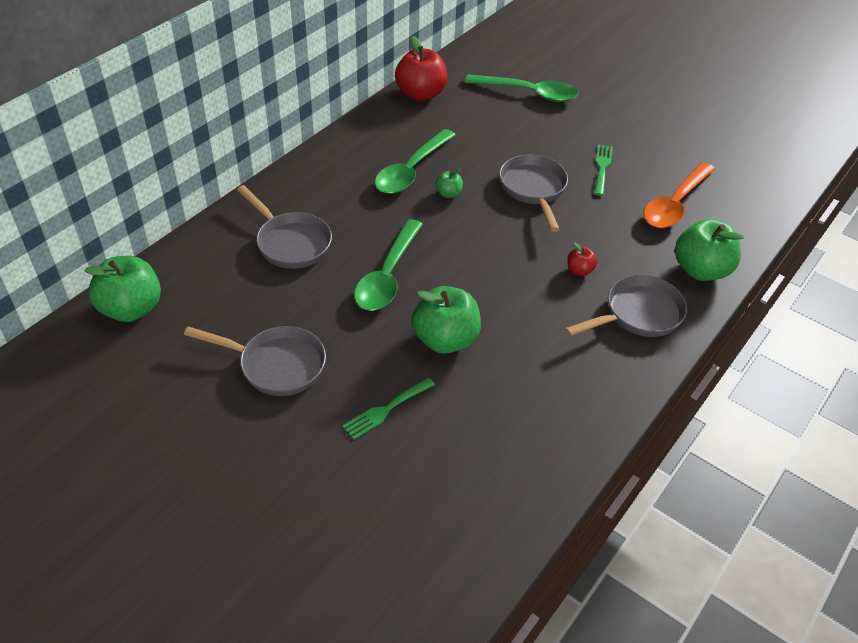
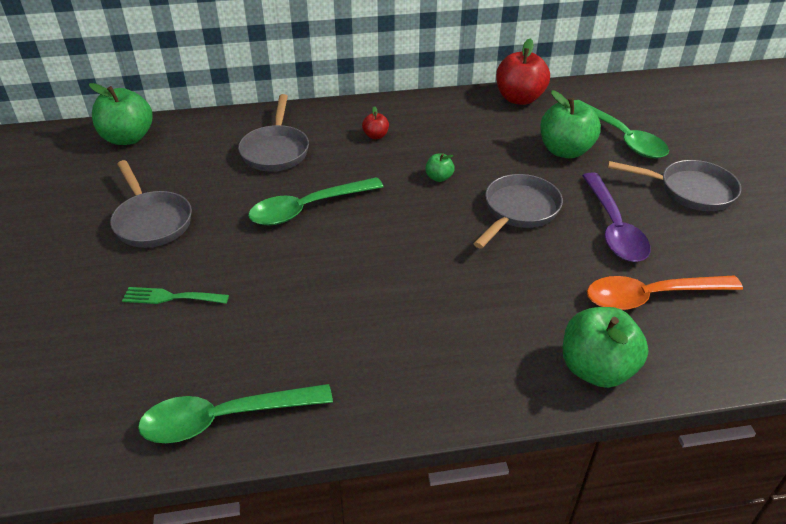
camera: 45 degrees right, 5 degrees down
green spoon [375,129,456,194] -> green spoon moved to [138,384,333,443]
green apple [411,286,481,354] -> green apple moved to [540,90,601,159]
grey pan [565,275,687,337] -> grey pan moved to [608,160,741,211]
red apple [567,242,598,276] -> red apple moved to [362,106,389,139]
green fork [594,144,613,196] -> purple spoon [582,172,650,262]

